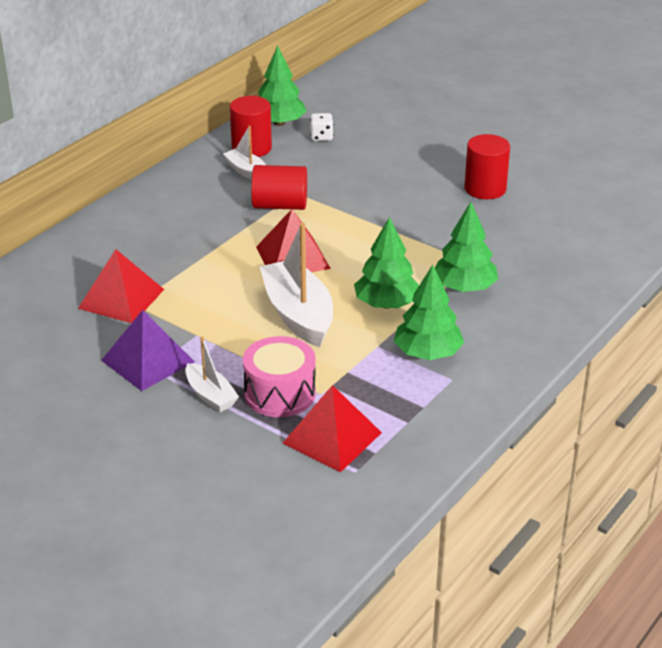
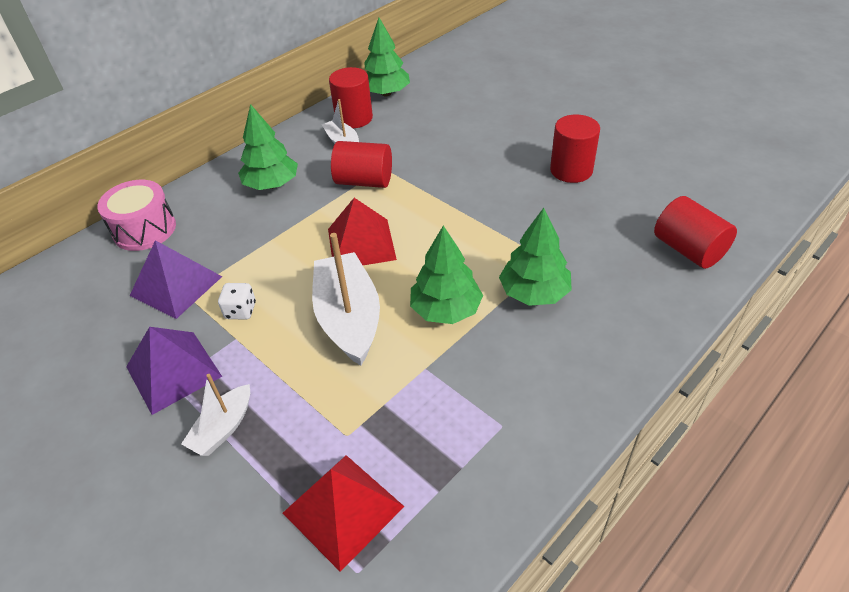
camera: 10 degrees right, 10 degrees up
red pyramid [78,249,164,323] -> purple pyramid [130,240,222,319]
white boat [185,336,239,412] -> white boat turned 60 degrees clockwise [181,374,250,456]
pink drum [243,336,316,417] -> pink drum moved to [97,180,176,251]
white dice [310,113,333,141] -> white dice moved to [218,283,256,320]
green tree [394,265,464,360] -> green tree moved to [238,104,298,190]
none -> red cylinder [654,196,737,269]

